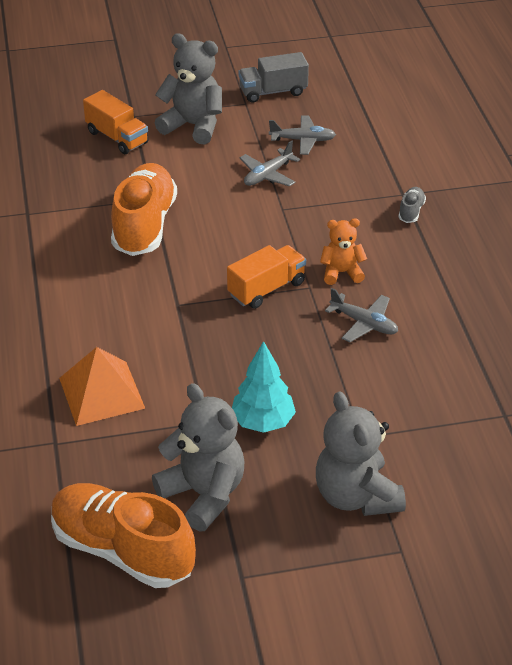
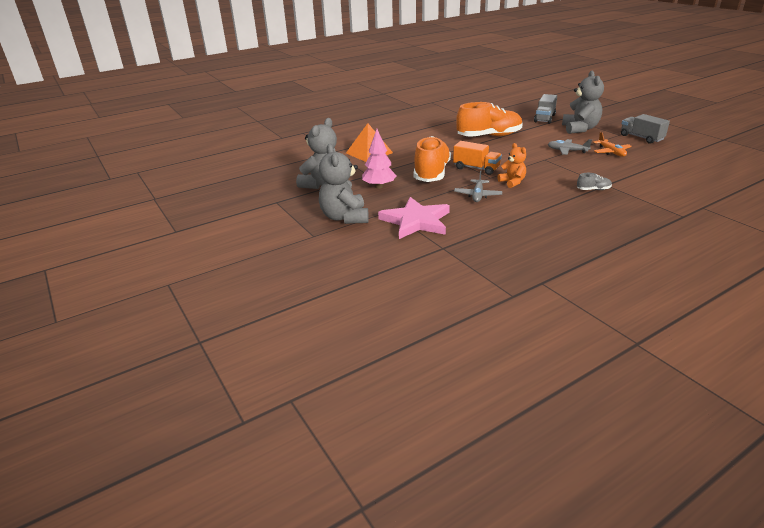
camera: 70 degrees right, 10 degrees down
orange shoe [51,483,196,588] -> orange shoe moved to [414,136,451,182]
orange truck [83,90,148,154] -> grey truck [534,94,557,124]
turquoise tree [232,341,296,433] -> pink tree [362,129,396,189]
grey plane [269,115,336,155] -> orange plane [593,132,632,157]
grey teddy bear [316,391,406,516] -> grey teddy bear turned 60 degrees counterclockwise [319,144,369,224]
none -> pink star [378,197,450,239]

